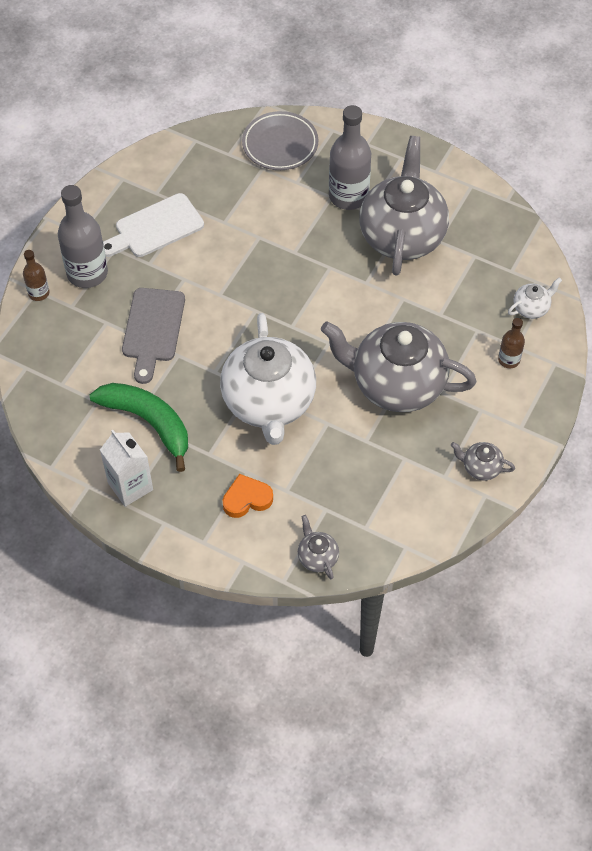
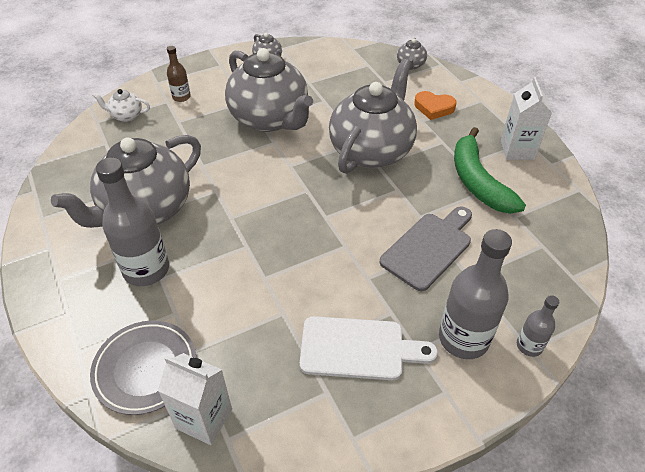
camera: 145 degrees left, 10 degrees down
brown bottle [23,250,49,301] -> grey bottle [517,295,559,357]
white teapot [220,313,316,445] -> grey teapot [329,59,417,174]
none -> white carton [158,353,232,445]

